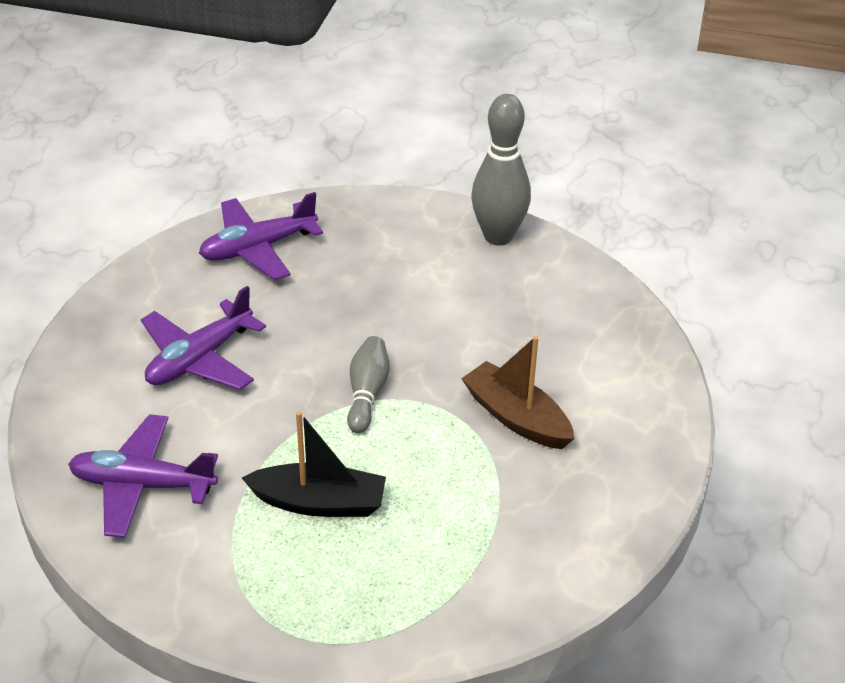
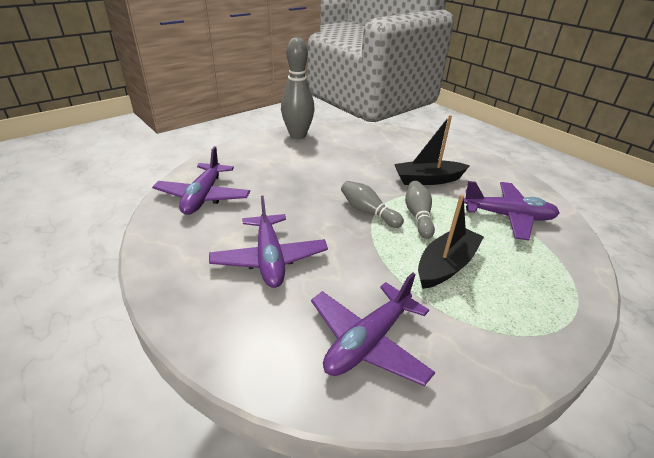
camera: 55 degrees left, 5 degrees down
brown boat [461,336,575,449] -> black boat [394,115,470,185]
none -> grey bowling pin [405,181,435,239]
none -> purple plane [464,181,560,240]

